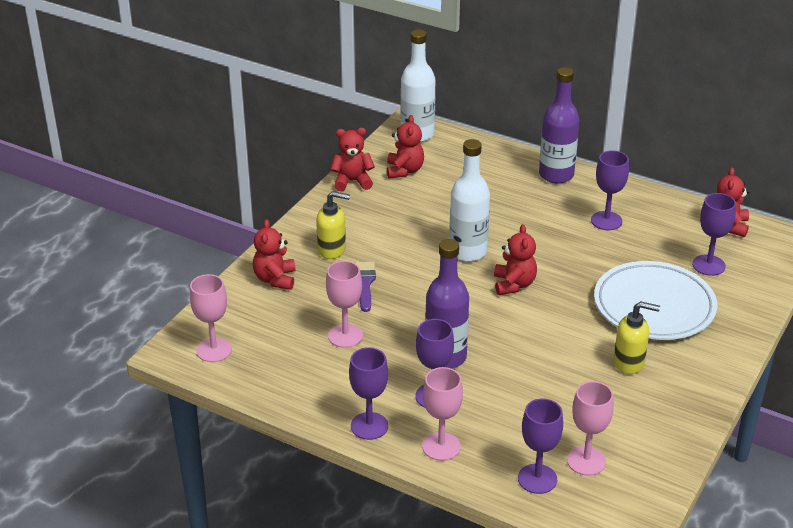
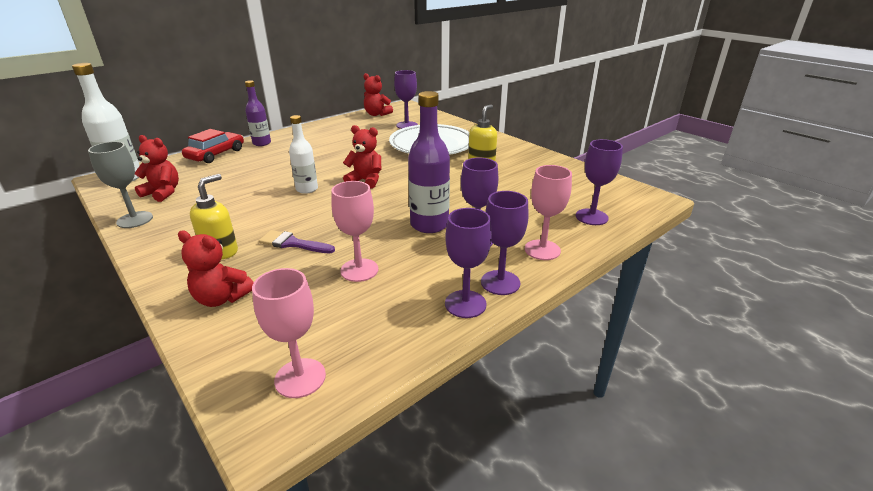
camera: 70 degrees left, 5 degrees down
red teddy bear [331,128,375,191] -> grey goblet [88,141,153,228]
white bottle [449,139,490,262] -> white bottle [289,115,318,194], size x0.65
purple bottle [539,67,579,184] -> purple bottle [245,80,271,146], size x0.65
pink goblet [567,381,614,476] -> none
purple goblet [591,151,629,230] -> purple goblet moved to [445,208,492,318]
none -> red car [182,129,244,163]

